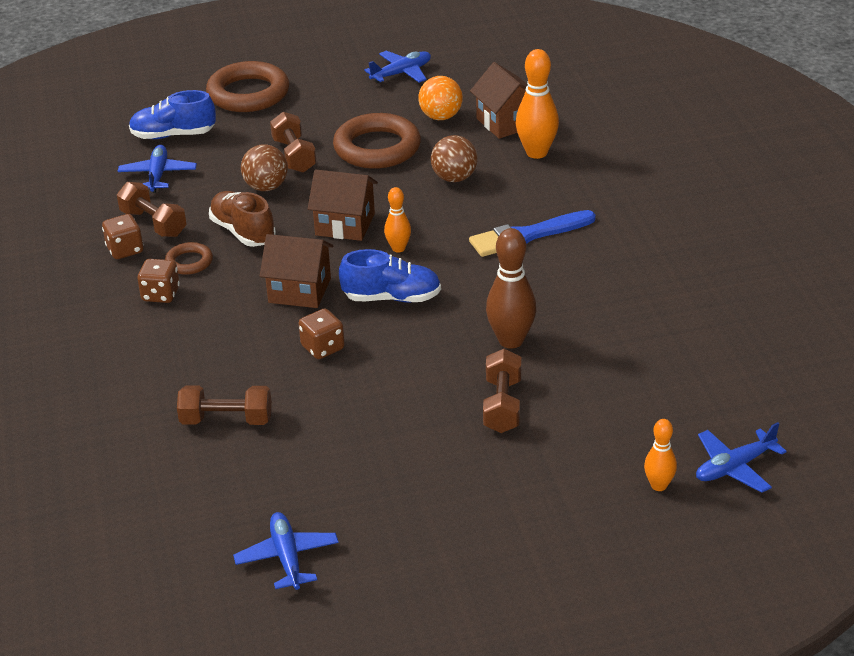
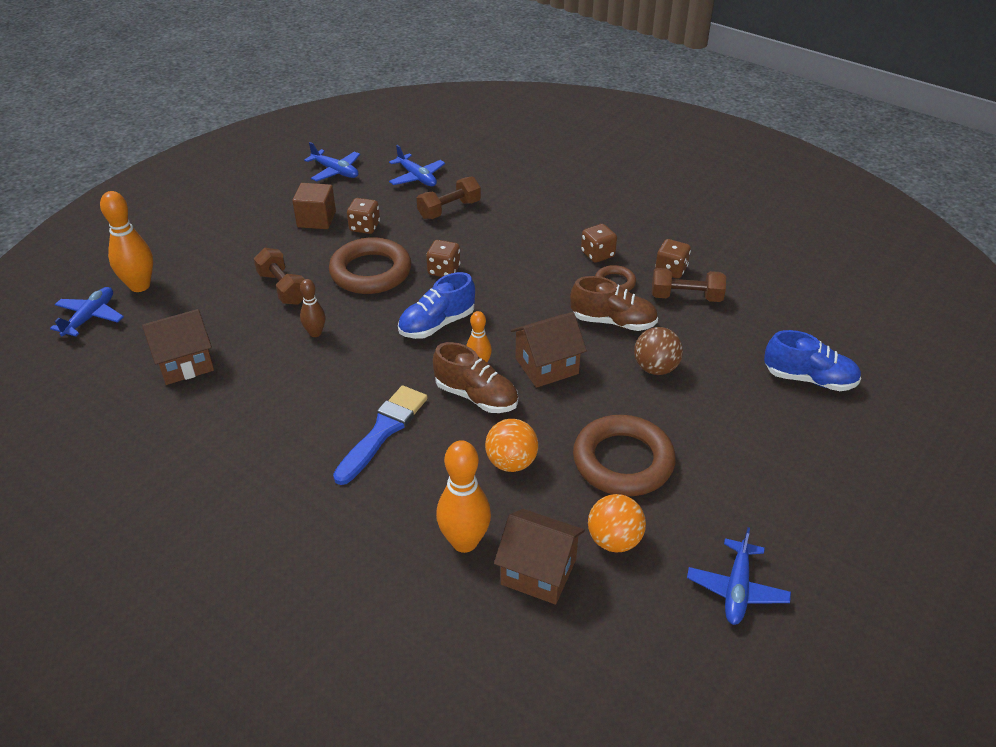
camera: 140 degrees right, 5 degrees up
blue plane [118,145,197,193] -> blue plane moved to [389,145,445,186]
blue shoe [129,90,216,139] -> blue shoe turned 60 degrees clockwise [764,330,861,391]
brown ring [206,61,289,112] -> brown ring moved to [329,237,411,294]
brown house [260,234,333,308] -> brown house moved to [142,309,214,385]
brown dumbbell [270,112,317,173] -> none
brown ball [431,135,478,182] -> orange ball [485,419,538,472]
brown bowling pin [486,228,536,349] -> brown bowling pin [300,279,326,337], size x0.58
orange bowling pin [644,419,677,491] -> orange bowling pin [100,191,153,292], size x1.73
none -> brown cube [292,183,336,229]
none -> brown dice [347,198,380,234]
none -> brown shoe [433,342,518,413]

